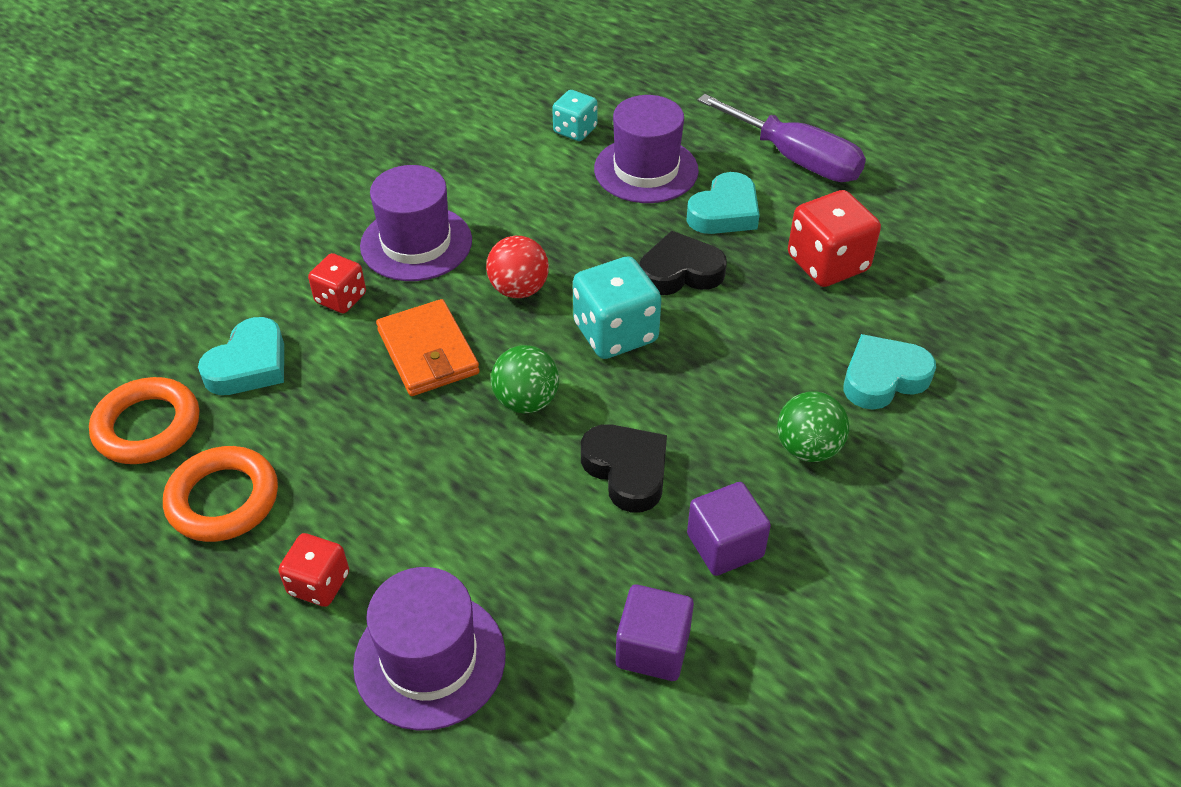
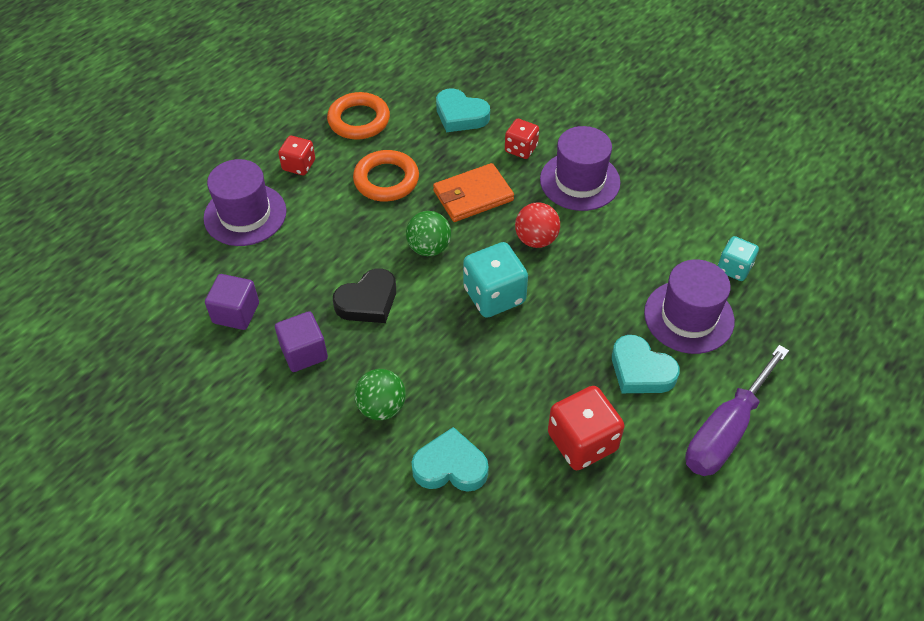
camera: 90 degrees right, 5 degrees up
orange ring [89,377,199,464] -> orange ring moved to [353,150,419,202]
black heart [640,231,727,295] -> none
turquoise heart [844,334,936,410] -> turquoise heart turned 60 degrees counterclockwise [412,427,488,492]

